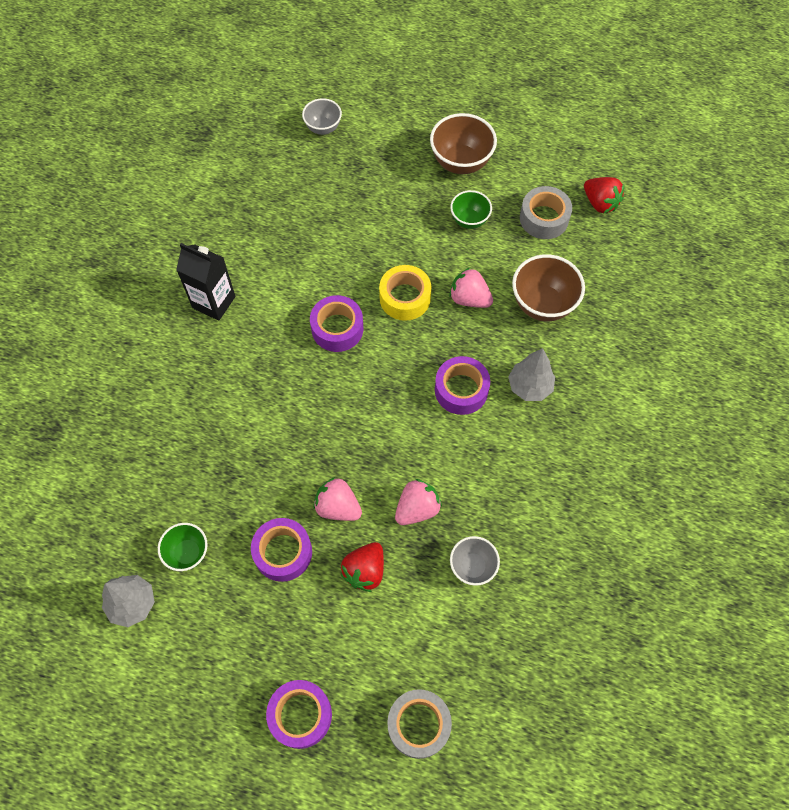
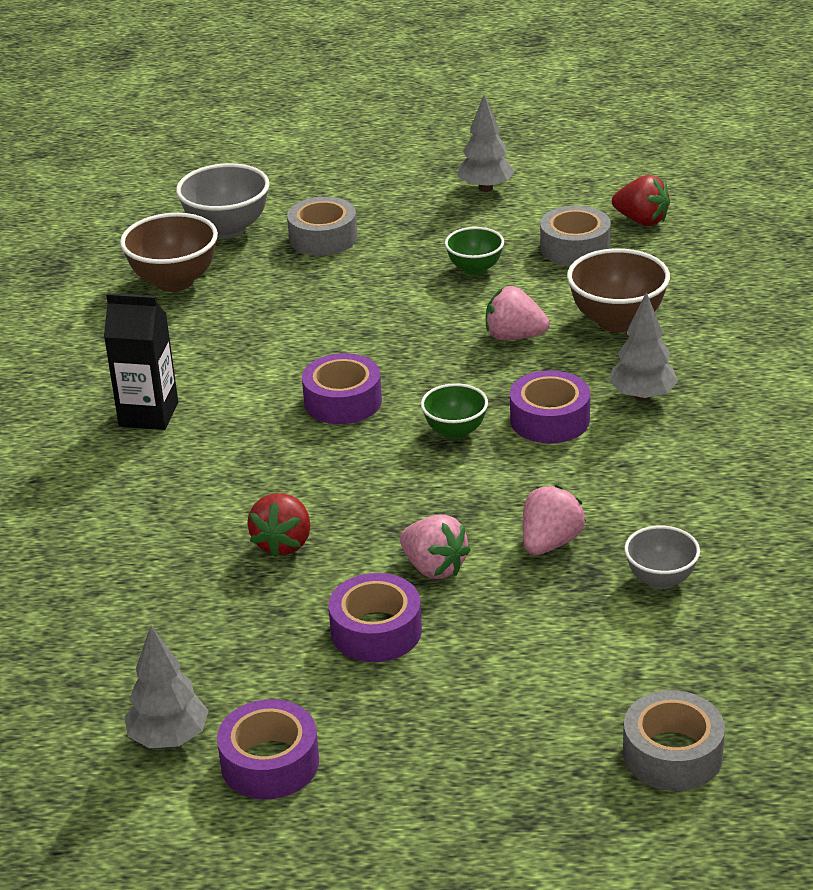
camera: 15 degrees left, 30 degrees down
green bowl [158,523,208,571] -> green bowl moved to [421,383,488,440]
purple tape [266,680,332,749] -> purple tape moved to [217,699,319,799]
grey bowl [302,98,342,135] -> grey bowl [176,163,270,239], size x1.63
pink strawberry [313,477,362,521] -> pink strawberry turned 150 degrees counterclockwise [400,515,471,579]
red strawberry [341,542,384,592] -> red strawberry moved to [247,493,310,558]
yellow tape [379,265,431,321] -> none
brown bowl [430,113,497,174] -> brown bowl moved to [120,213,218,292]
none -> grey tape [287,197,358,256]
none -> grey tree [458,95,515,192]

